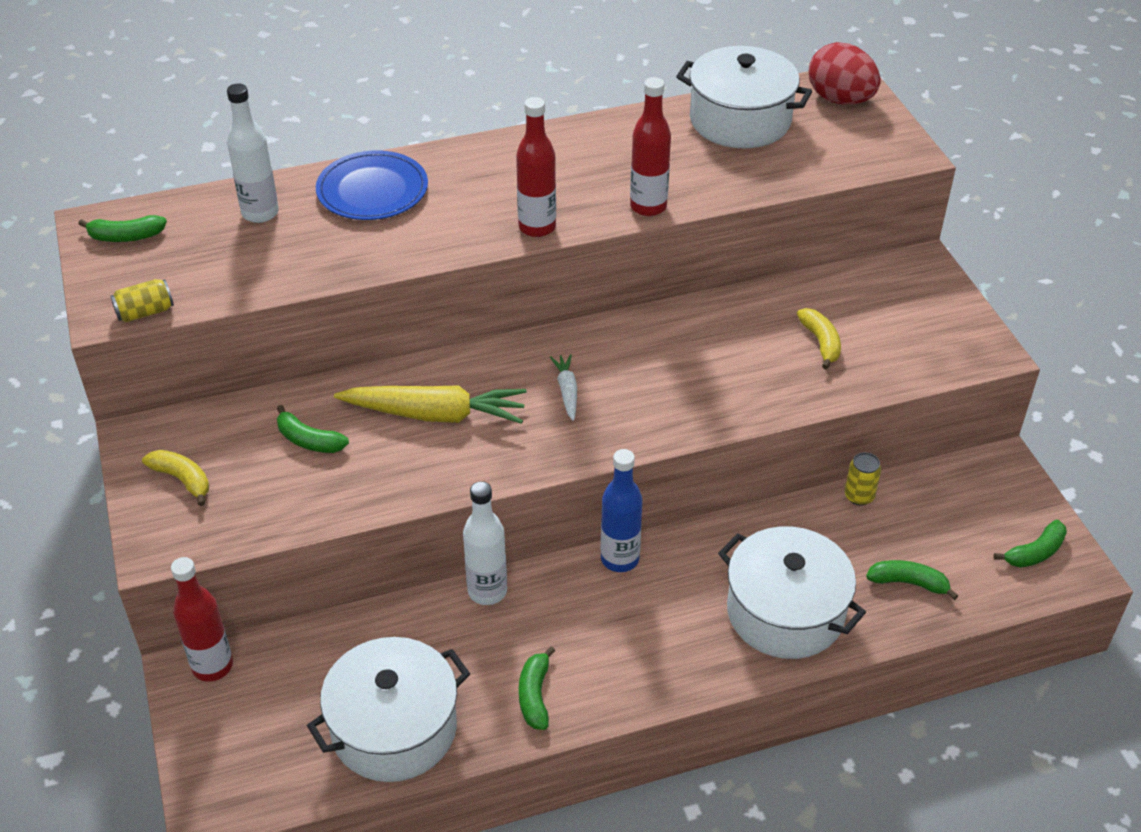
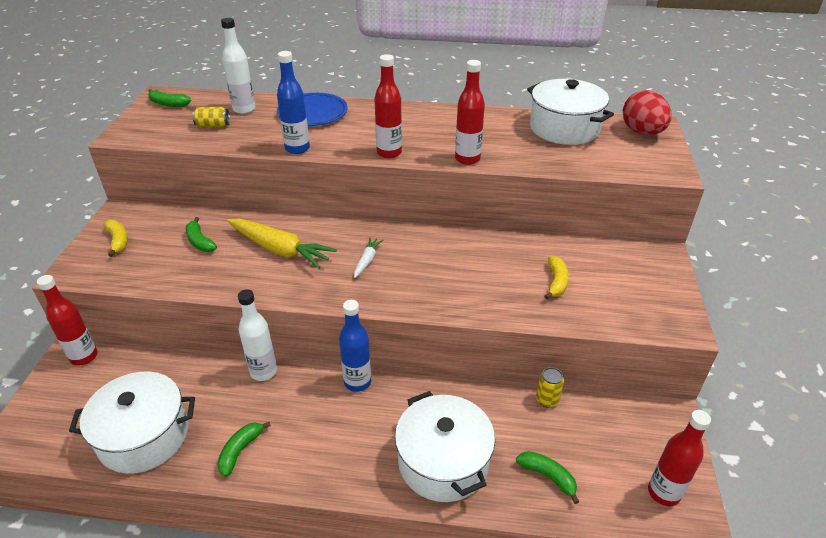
camera: 25 degrees right, 5 degrees down
yellow can [110,279,174,322] -> yellow can moved to [192,107,230,127]
green banana [993,520,1067,568] -> red bottle [648,410,711,506]
none -> blue bottle [277,51,310,154]

